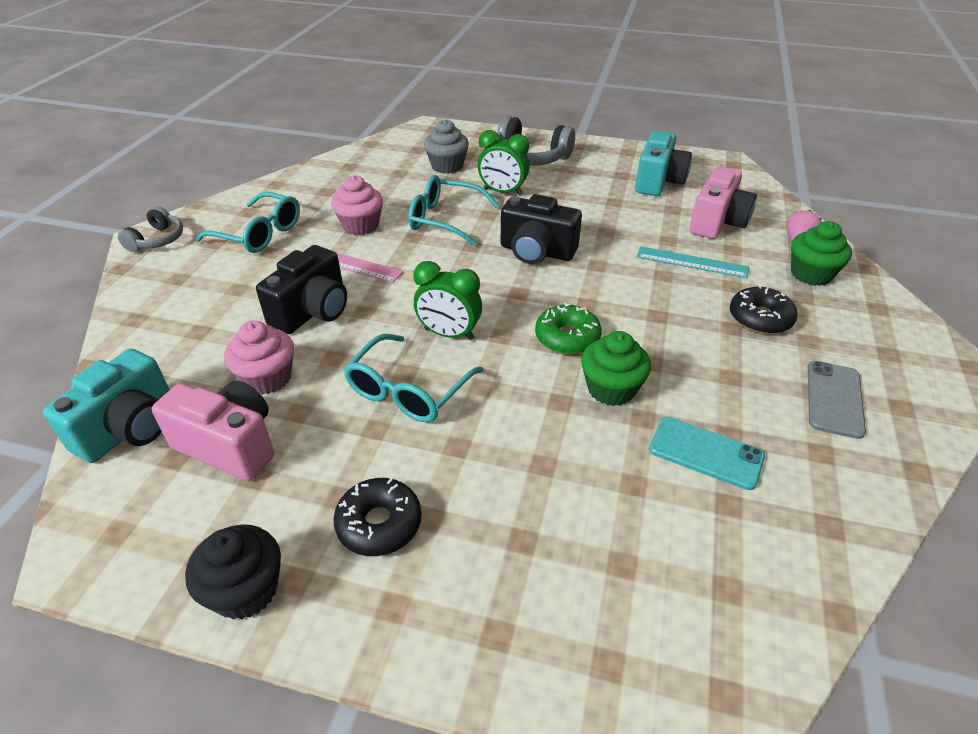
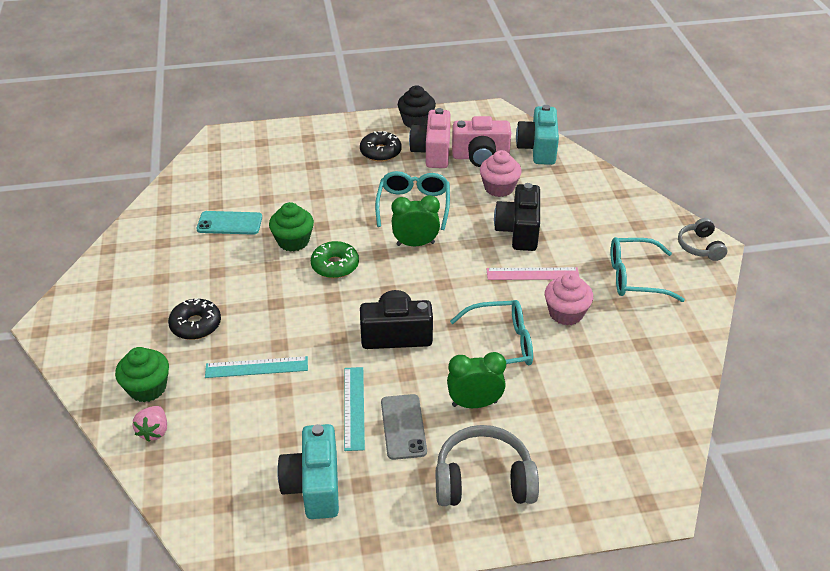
camera: 155 degrees right, 0 degrees up
grey cupcake [424,119,469,174] -> none
pink camera [689,166,757,239] -> pink camera moved to [409,108,451,168]
grey phone [808,361,866,439] -> grey phone moved to [381,394,427,460]
none -> turquoise ruler [344,367,365,451]

